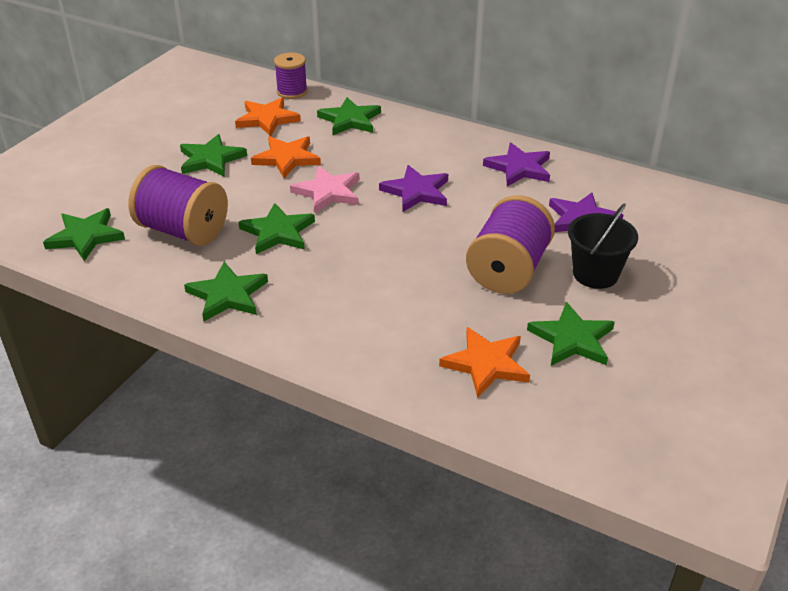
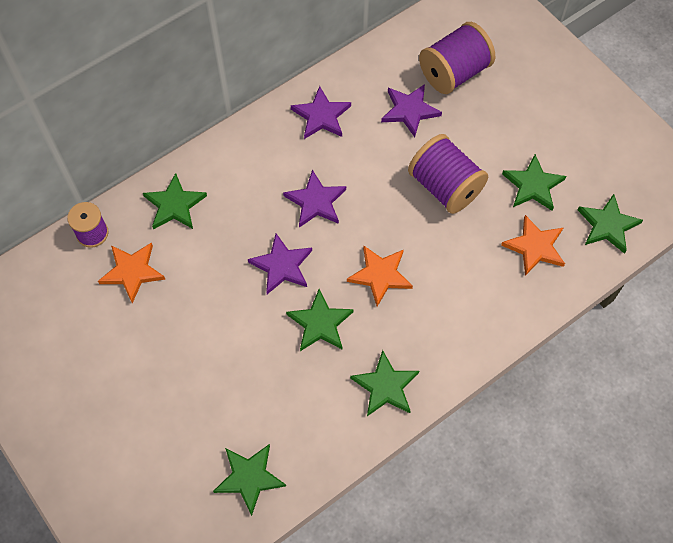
camera: 65 degrees left, 25 degrees up
purple spool [128,165,228,246] -> purple spool moved to [419,22,495,94]
green star [180,134,247,176] -> green star moved to [578,194,643,254]
orange star [251,136,321,178] -> orange star moved to [347,245,413,307]
pink star [290,166,359,213] -> purple star [248,234,312,294]
black bucket [568,203,638,289] -> none

